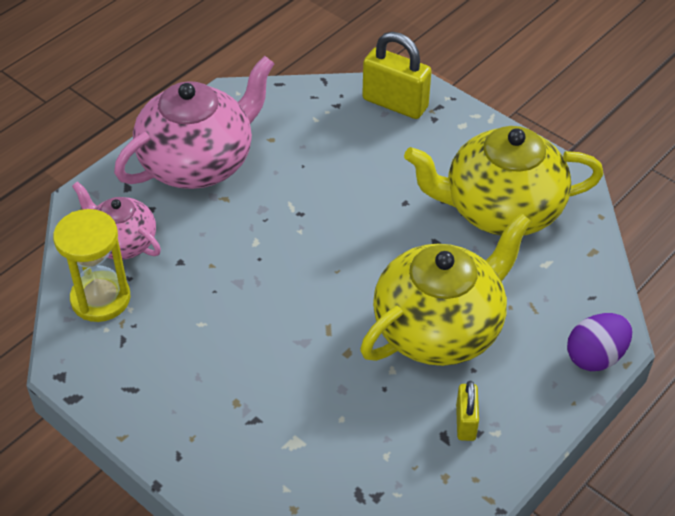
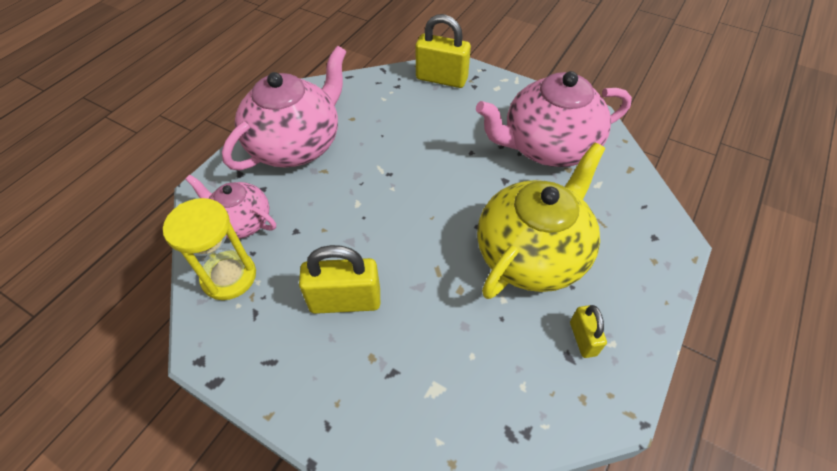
camera: 10 degrees left, 5 degrees up
yellow teapot [404,126,604,236] -> pink teapot [476,71,632,167]
purple egg [567,313,632,371] -> none
none -> yellow padlock [299,245,380,314]

